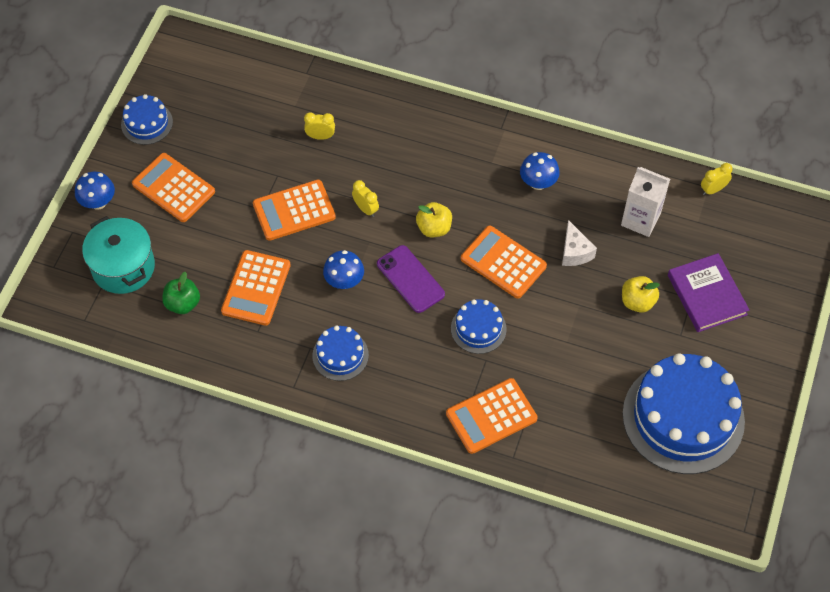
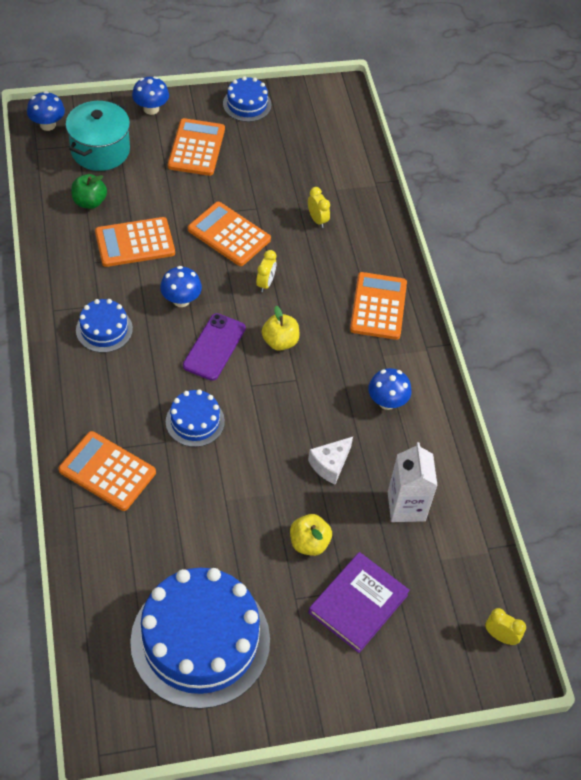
camera: 55 degrees right, 5 degrees down
orange calculator [461,225,547,299] -> orange calculator moved to [350,272,407,340]
yellow clock [701,163,733,195] -> yellow clock moved to [485,608,526,645]
none -> blue mushroom [27,91,65,131]

